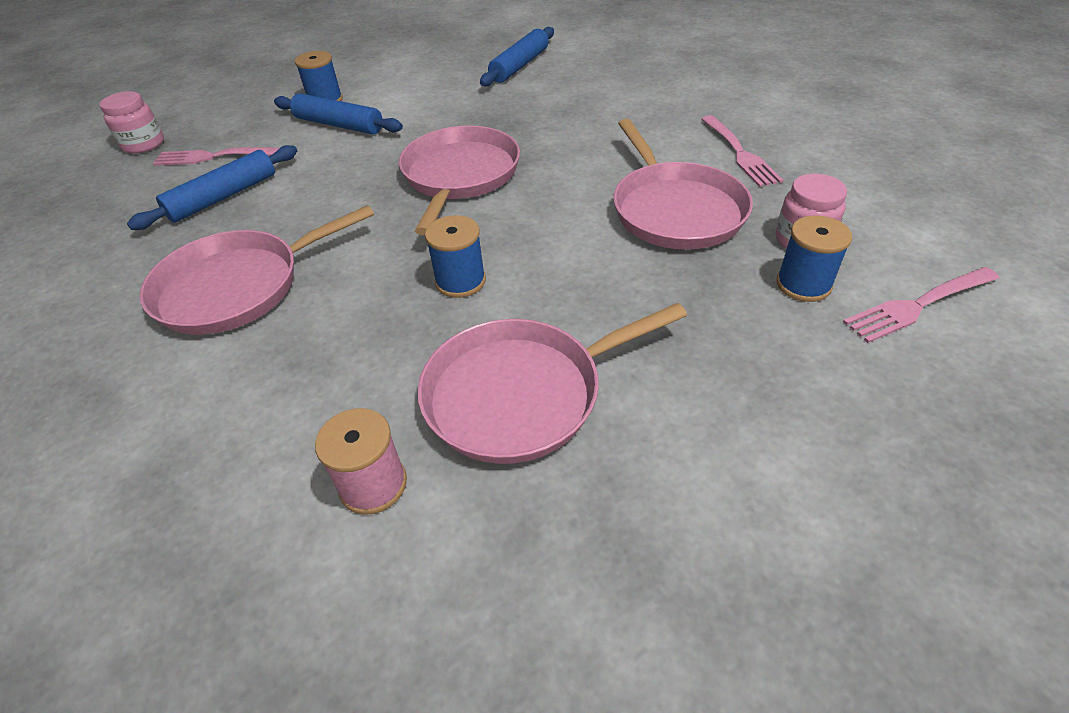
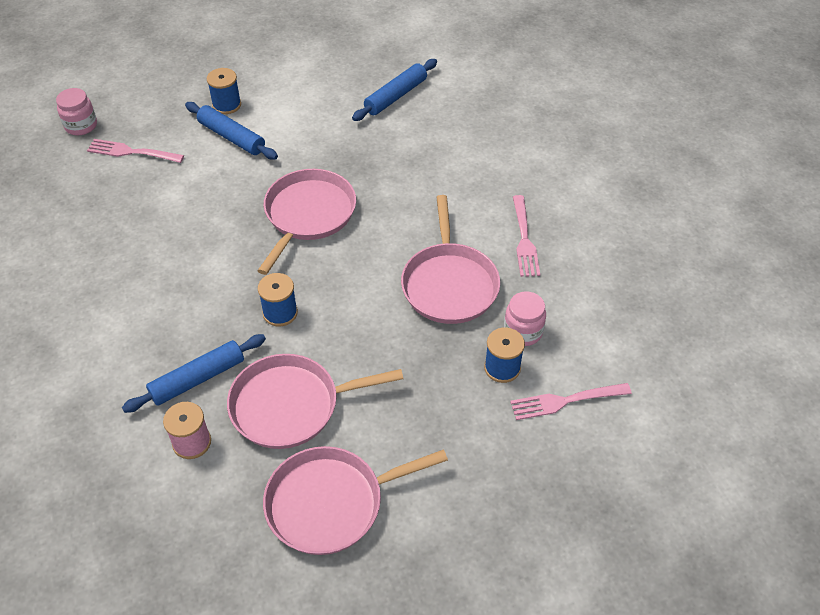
camera: 10 degrees right, 5 degrees up
blue rolling pin [127,145,297,230] -> blue rolling pin moved to [122,334,266,413]
pink pan [139,205,374,335] -> pink pan moved to [263,446,448,555]

